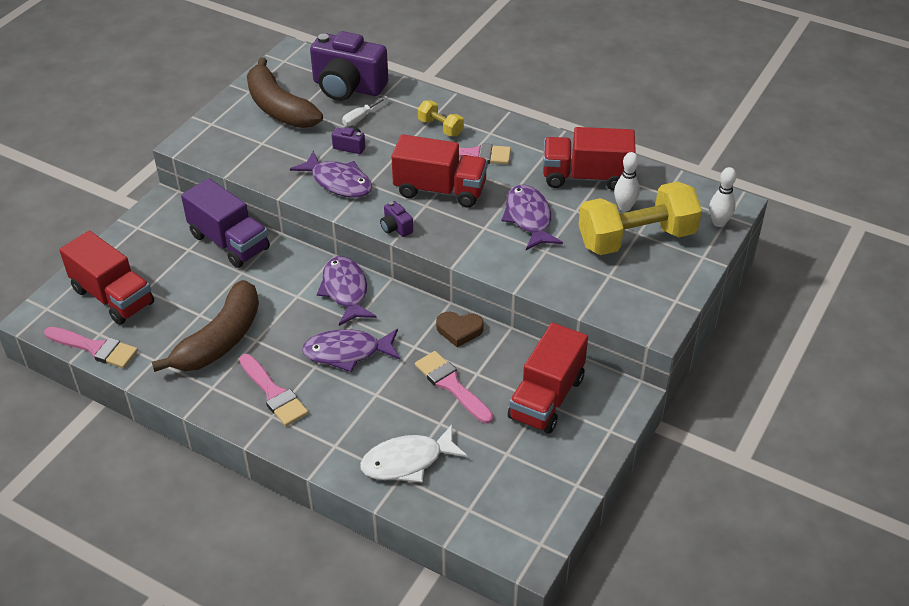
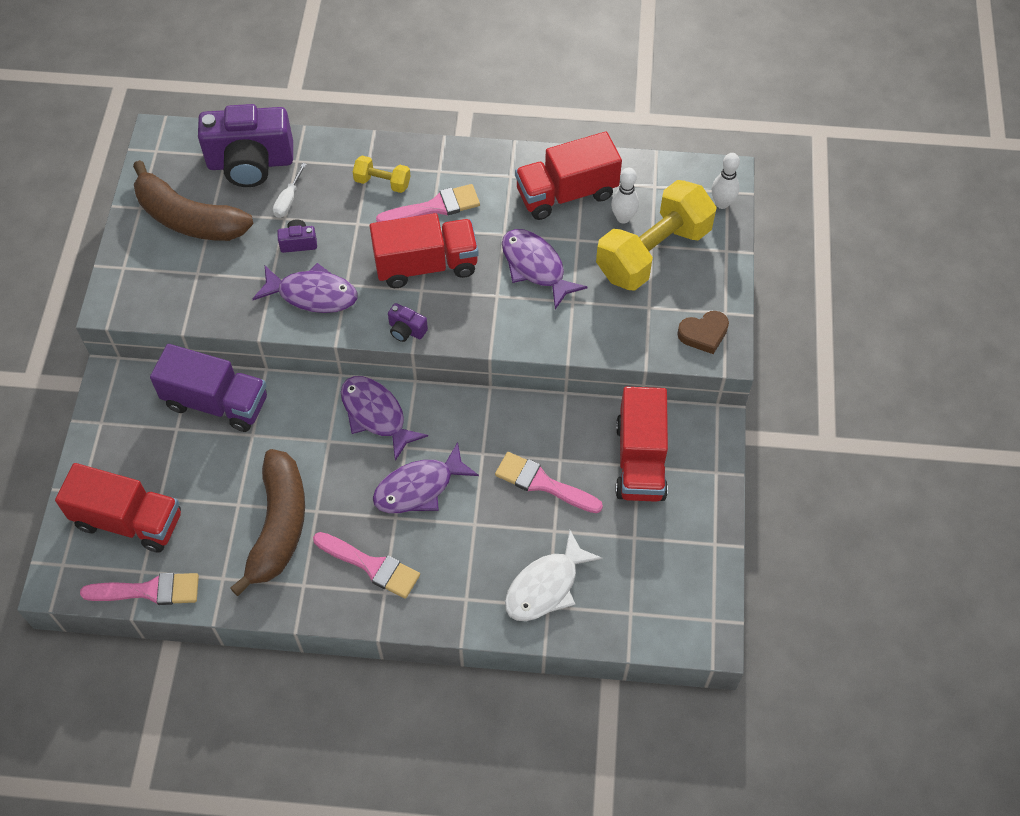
camera: 25 degrees left, 15 degrees up
brown heart [436,312,484,347] -> brown heart moved to [677,311,729,354]

